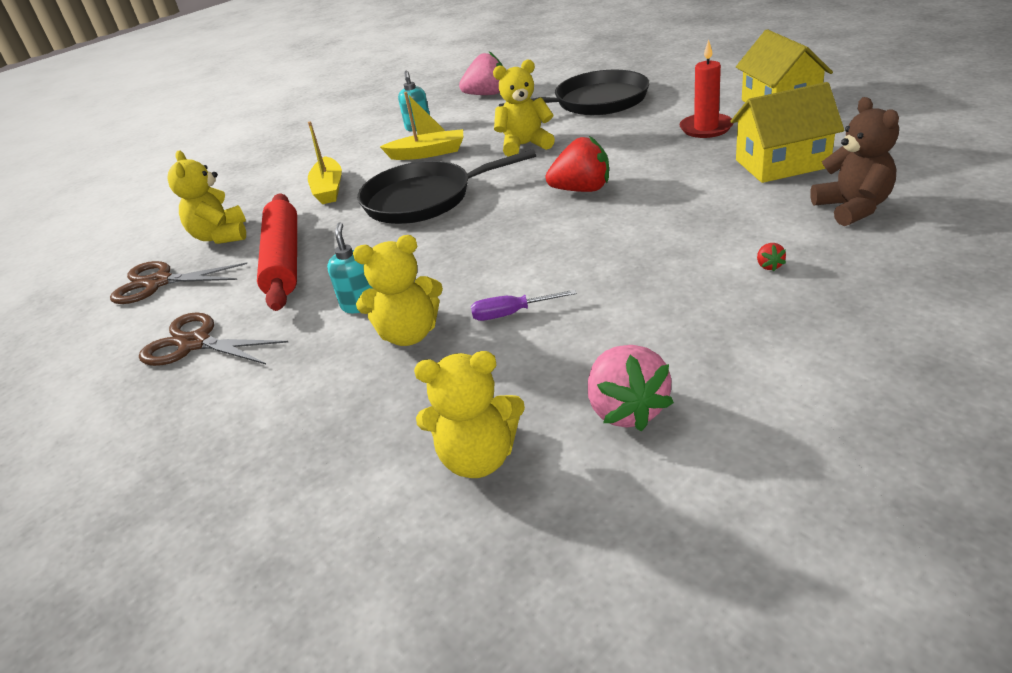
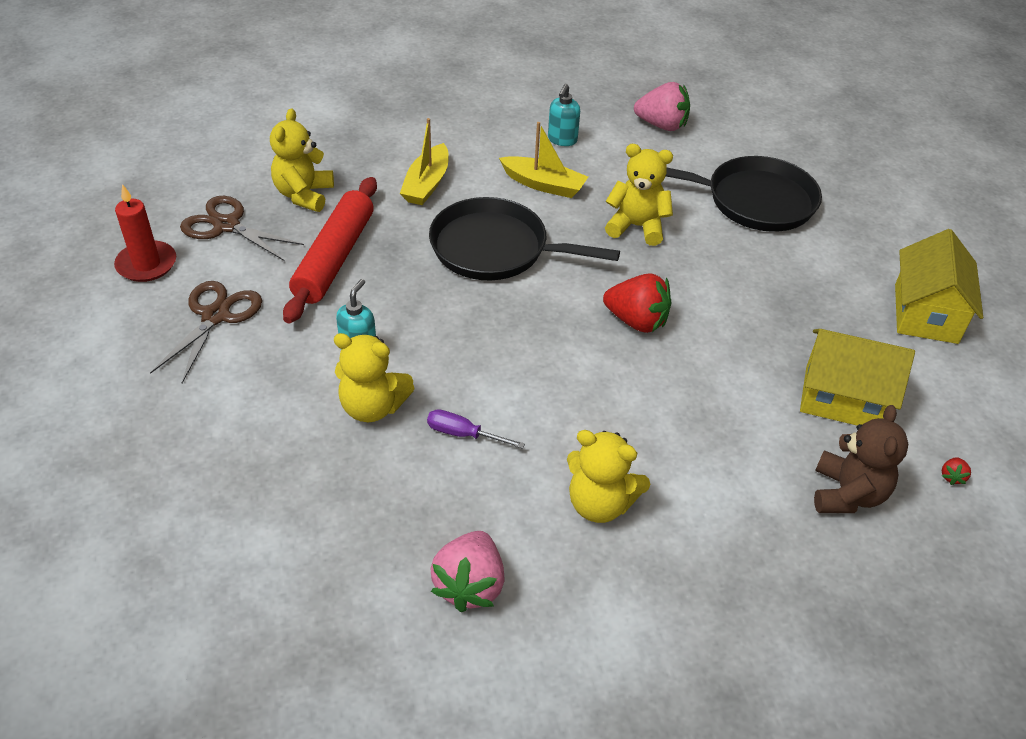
camera: 20 degrees right, 10 degrees up
brown scissors [139,312,288,366] -> brown scissors turned 60 degrees clockwise [150,281,262,383]
yellow teddy bear [414,351,525,478] -> yellow teddy bear moved to [567,430,650,523]
red candle [679,39,733,138] -> red candle moved to [114,184,176,282]
red strawberry [757,243,786,271] -> red strawberry moved to [942,457,971,485]

